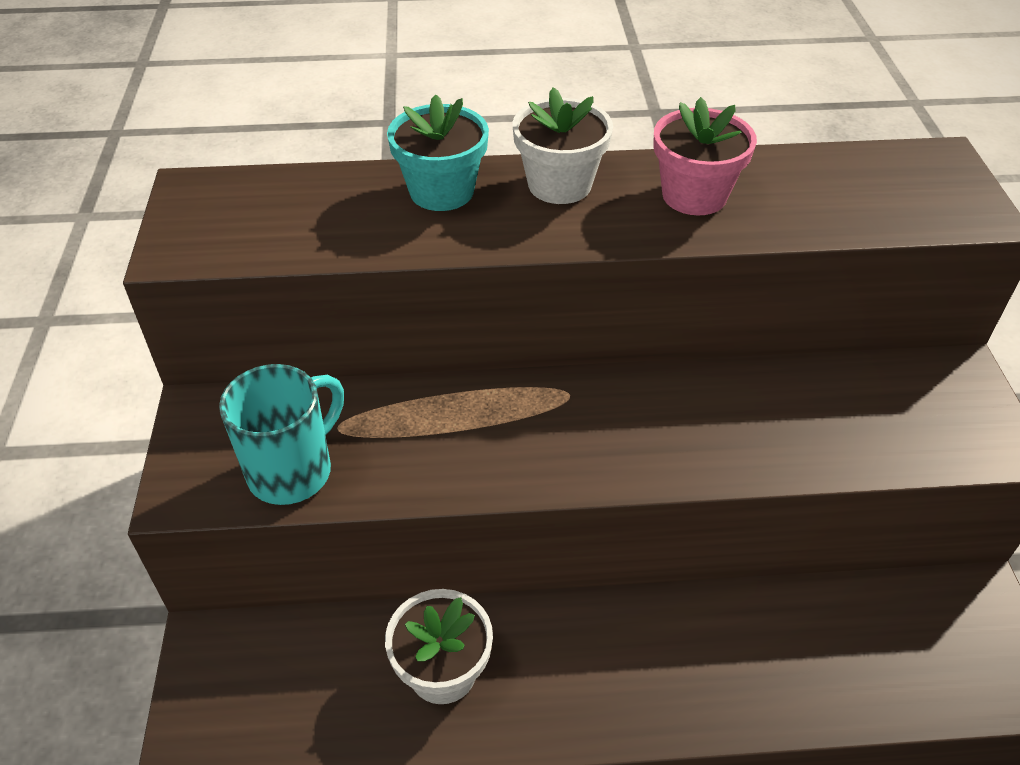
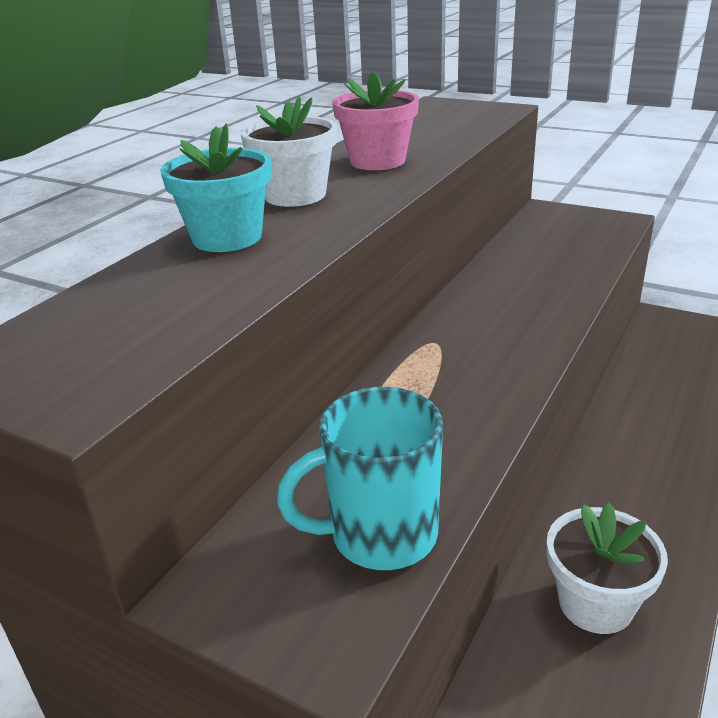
camera: 55 degrees left, 15 degrees down
turquoise mug [219,364,344,505] -> turquoise mug turned 90 degrees counterclockwise [277,387,443,570]

